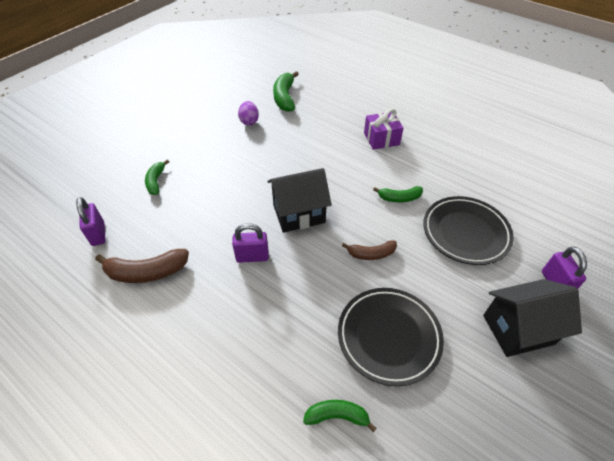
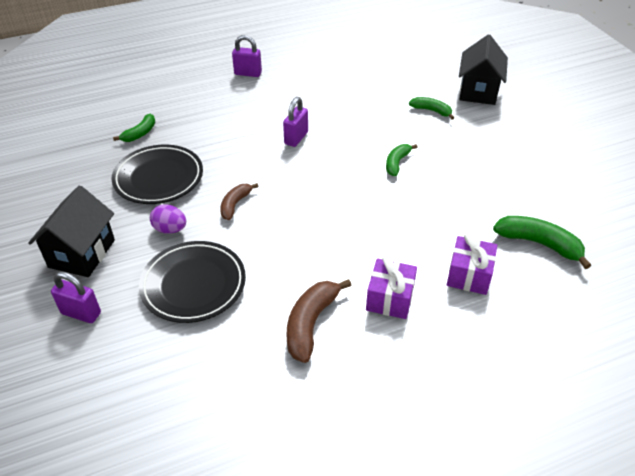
camera: 120 degrees right, 5 degrees down
purple padlock [76,197,106,246] -> purple padlock moved to [232,35,262,77]
brown banana [95,249,189,283] -> brown banana moved to [287,279,352,363]
purple egg [238,101,259,125] -> purple egg moved to [150,204,186,234]
black house [267,168,332,233] -> black house moved to [459,34,508,105]
green banana [373,186,423,202] -> green banana moved to [386,144,418,176]
none -> purple gift [447,232,497,295]

